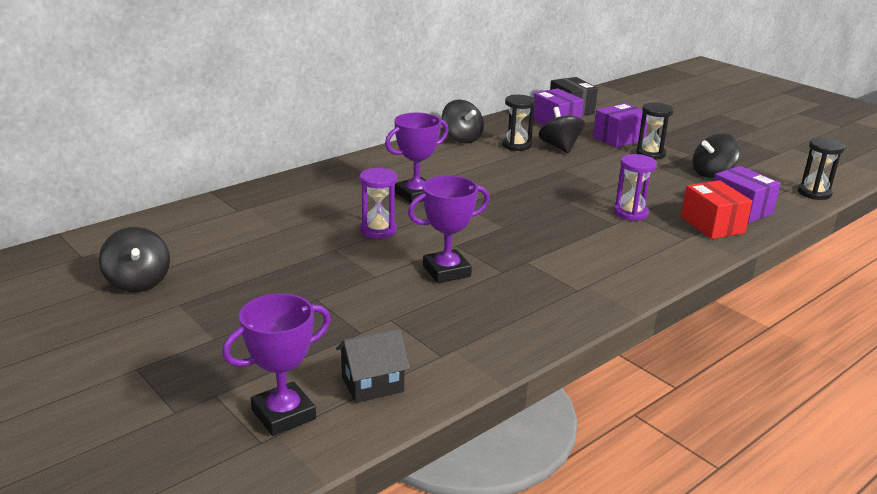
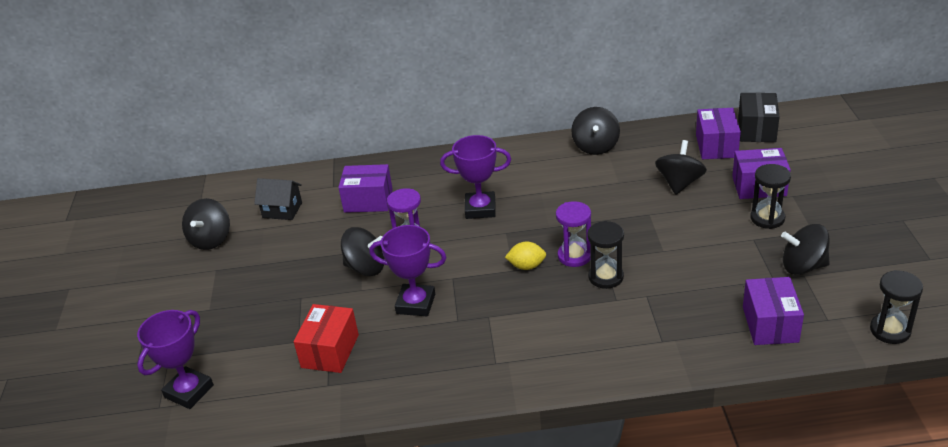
camera: 40 degrees right, 10 degrees up
purple trophy [222,294,331,436] -> purple trophy turned 60 degrees counterclockwise [137,310,214,409]
black house [336,328,410,403] -> black house moved to [254,178,302,220]
black hourglass [502,95,535,151] -> black hourglass moved to [587,221,624,289]
purple hourglass [614,154,657,221] -> purple hourglass moved to [556,201,591,267]
red box [681,180,753,239] -> red box moved to [293,304,359,373]
none -> purple box [338,164,393,213]
none -> black spinning top [341,227,385,276]
none -> yellow lemon [505,241,546,270]

